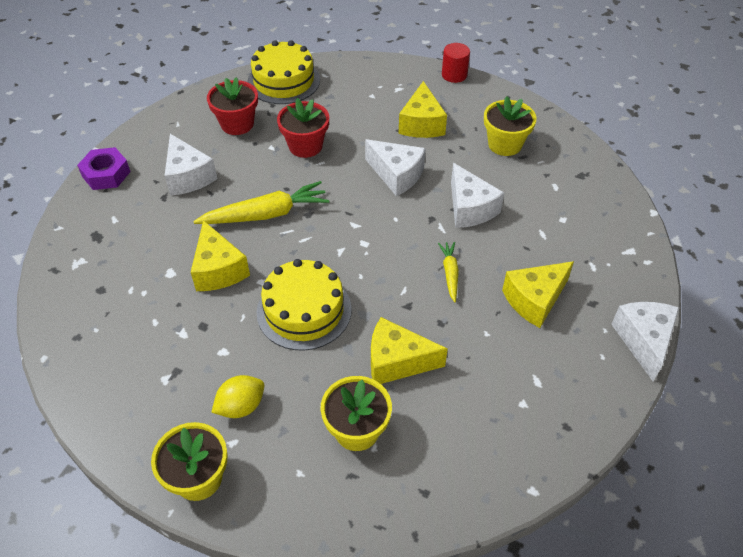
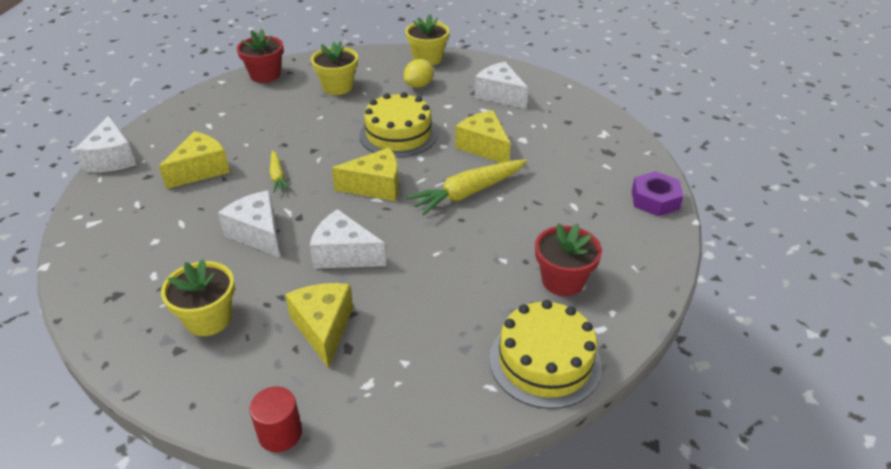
camera: 165 degrees right, 10 degrees down
white cheese [165,134,217,196] -> white cheese moved to [474,62,528,109]
red flower pot [277,98,329,158] -> red flower pot moved to [237,29,283,83]
yellow cheese [371,317,448,384] -> yellow cheese moved to [332,148,399,201]

